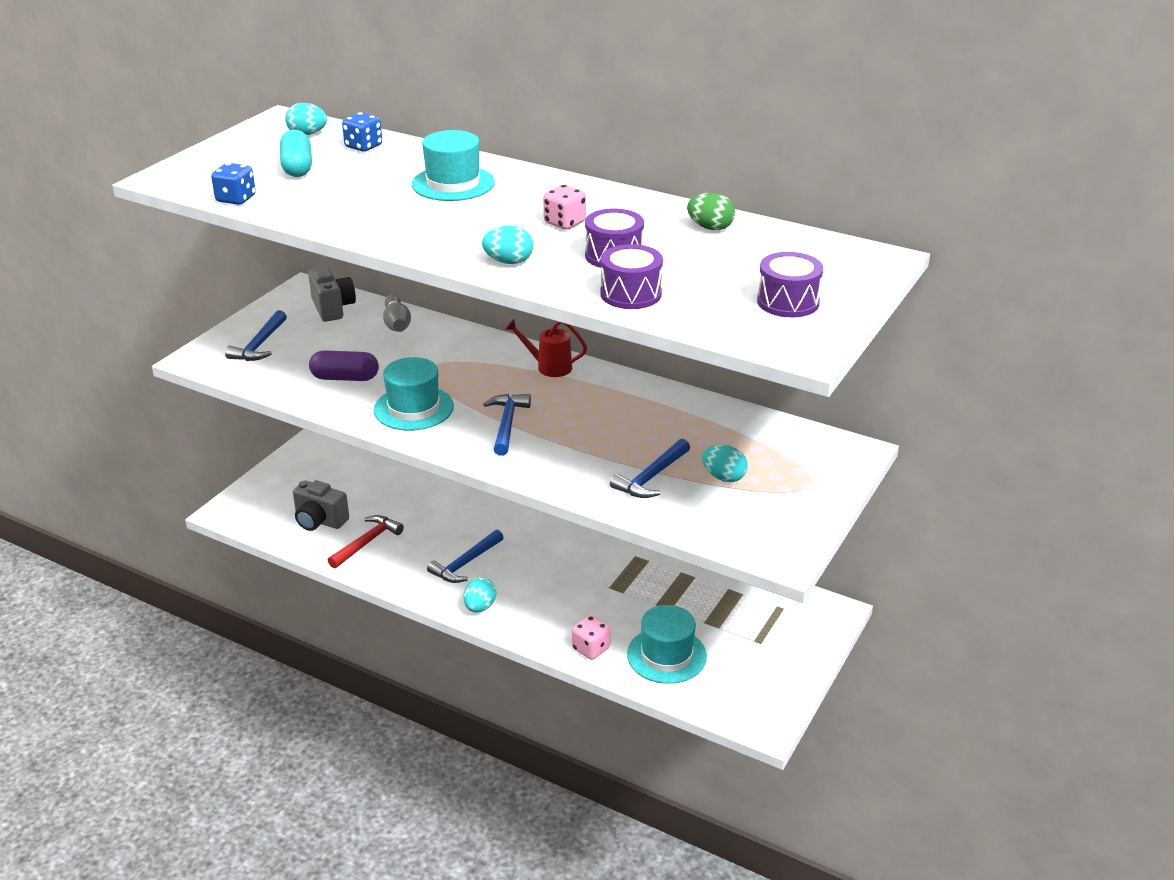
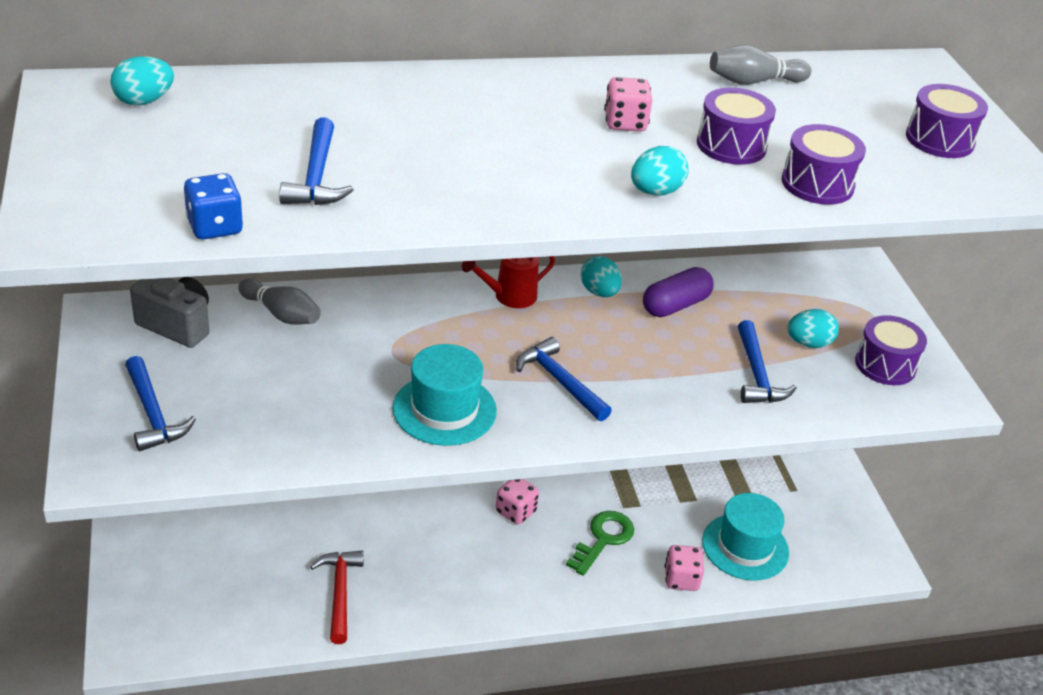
camera: 45 degrees left, 5 degrees up
turquoise capsule [280,130,312,177] -> none
grey camera [293,480,349,531] -> none
purple capsule [309,350,379,381] -> purple capsule moved to [643,267,714,317]
blue dice [342,112,382,152] -> none
turquoise hat [412,130,495,201] -> none
blue hammer [427,530,504,583] -> blue hammer moved to [279,117,354,205]
turquoise egg [464,577,496,613] -> turquoise egg moved to [581,256,622,297]
green egg [687,193,735,230] -> grey bowling pin [710,45,811,85]
none -> pink dice [496,479,539,525]
none -> green key [566,511,634,576]
none -> purple drum [855,315,927,385]

